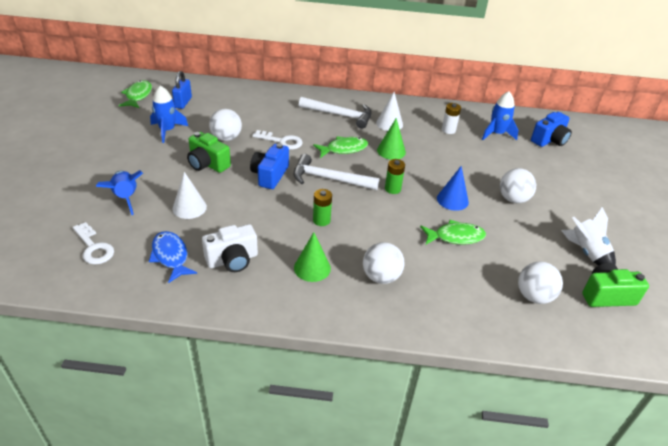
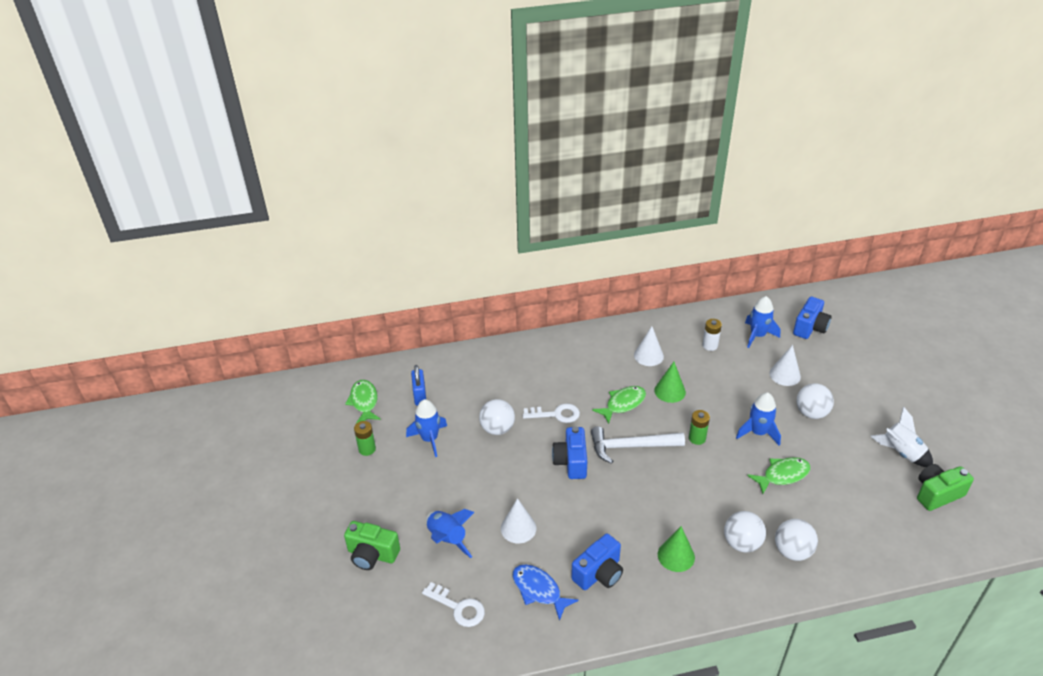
camera: 15 degrees left, 0 degrees up
green camera [187,132,231,173] -> green camera moved to [344,521,400,570]
white camera [202,224,258,272] -> blue camera [571,534,623,590]
white hammer [299,97,372,129] -> none
green battery [313,189,332,226] -> green battery moved to [354,421,376,456]
blue cone [437,166,469,211] -> blue rocket [736,393,781,446]
white ball [518,261,563,304] -> white ball moved to [775,519,818,561]
none -> white cone [769,345,801,386]

